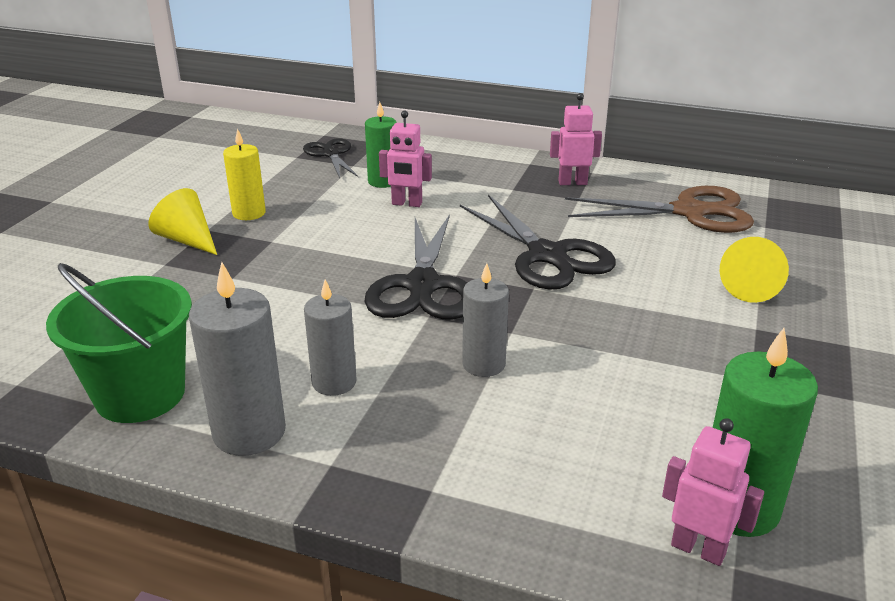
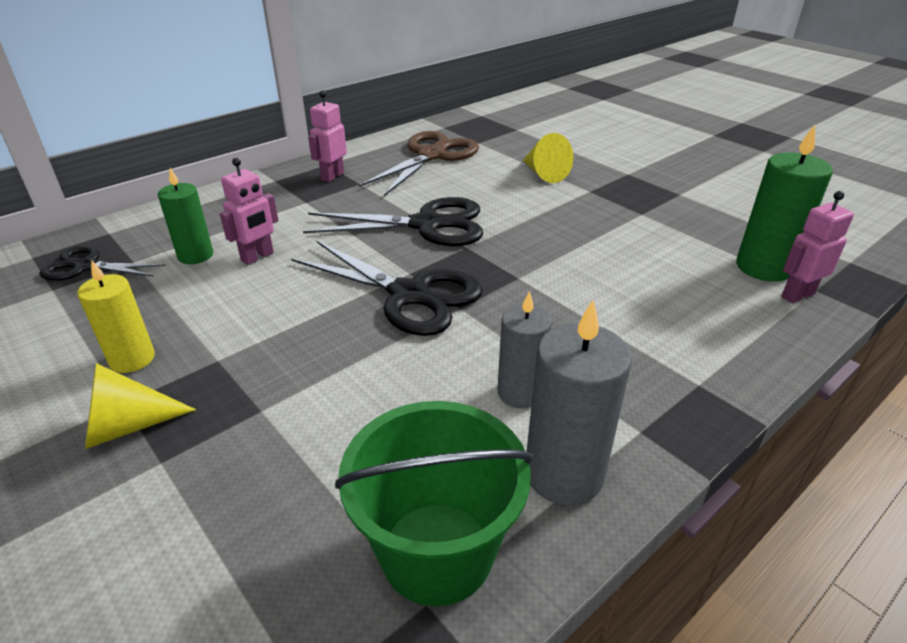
camera: 60 degrees left, 5 degrees up
grey candle [462,263,509,377] -> none

